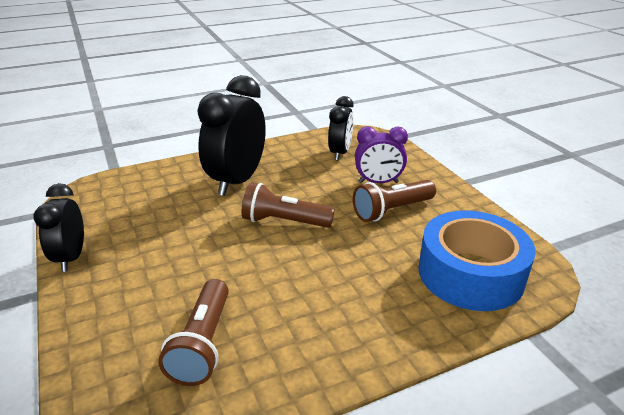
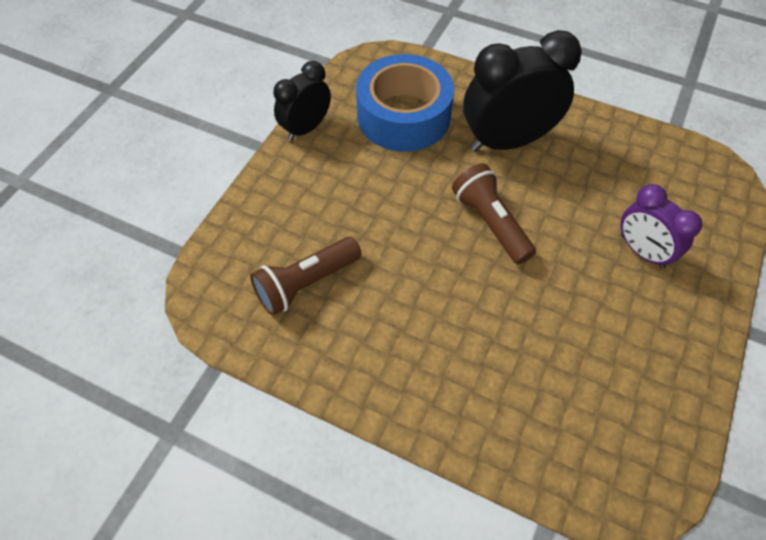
camera: 50 degrees right, 25 degrees up
black clock [328,96,354,160] -> none
brown flashlight [353,180,436,222] -> none
blue tape [418,210,536,311] -> blue tape moved to [356,54,454,152]

